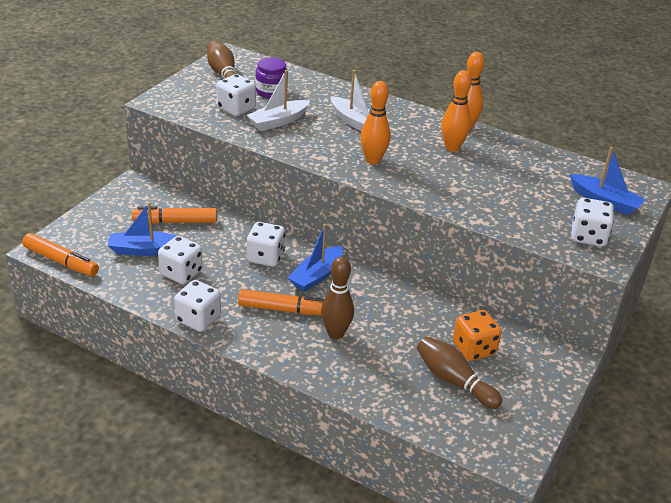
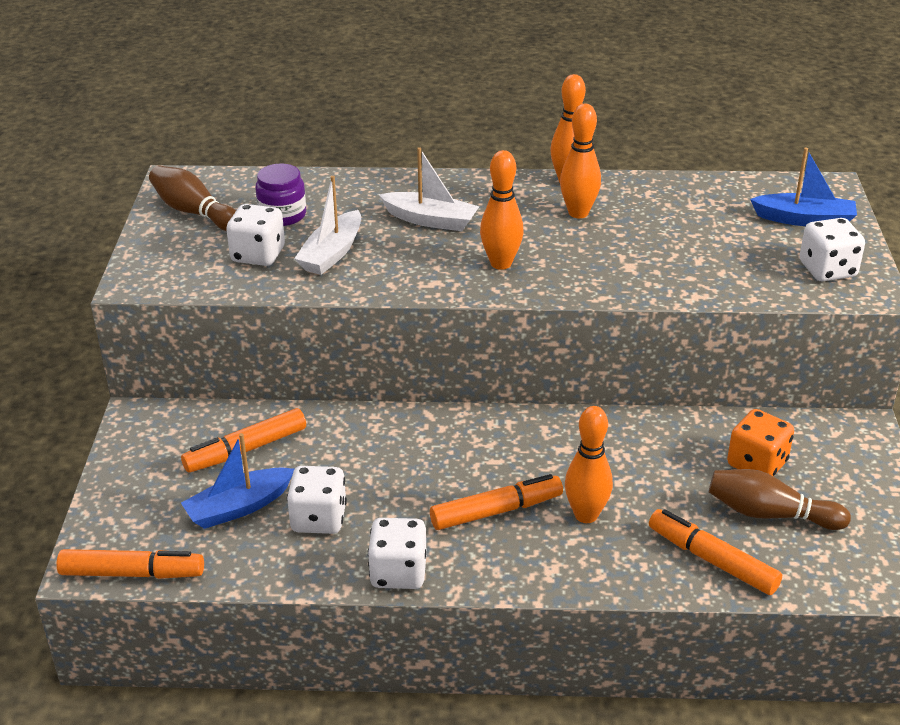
camera: 25 degrees left, 0 degrees up
white dice [246,222,285,267] -> none
blue boat [288,224,343,292] -> none
brown bowling pin [321,257,354,339] -> orange bowling pin [565,406,613,523]
none -> orange marker [649,509,782,595]

